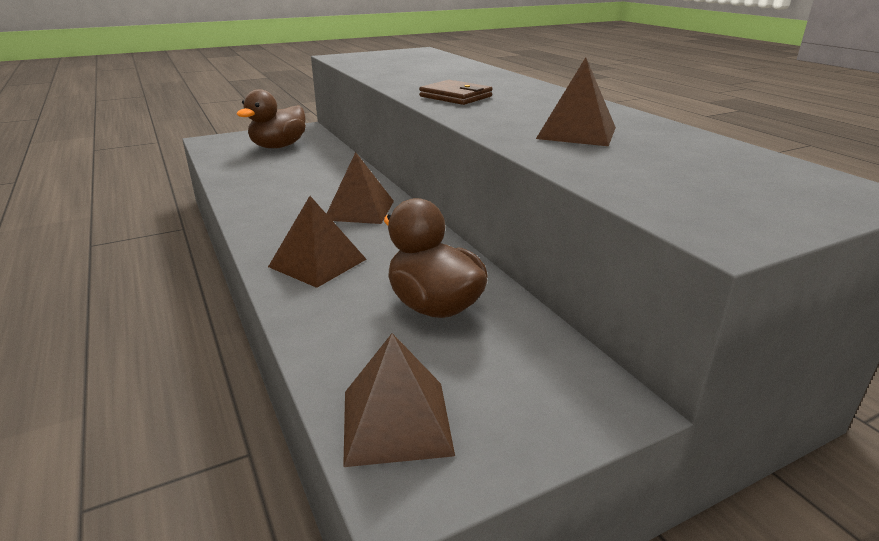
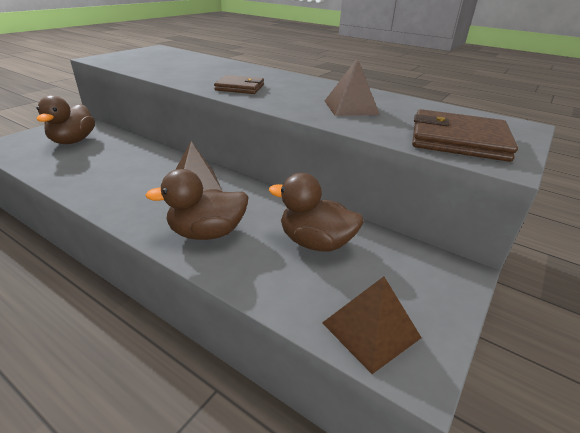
camera: 30 degrees left, 5 degrees up
brown pyramid [268,196,367,288] -> brown duck [145,169,249,240]
none -> brown wallet [412,109,518,162]

